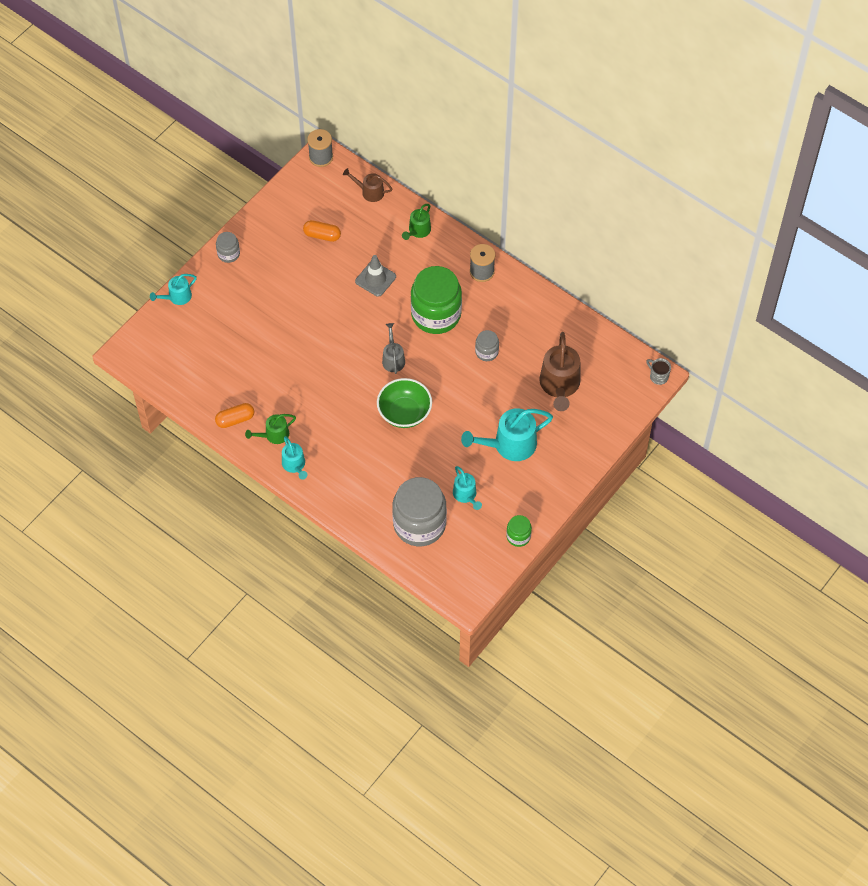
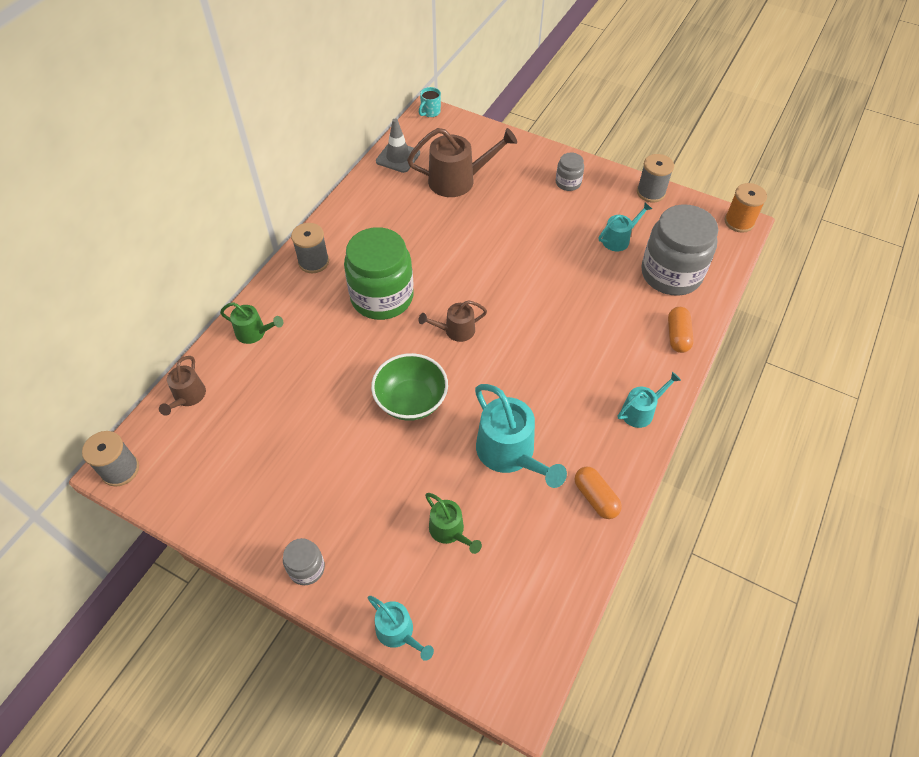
camera: 100 degrees left, 5 degrees down
green watering can [245,414,296,444] -> green watering can moved to [425,493,482,554]
orange capsule [303,220,341,242] -> orange capsule moved to [668,307,694,353]
grey traffic cone [355,255,396,297] -> grey traffic cone moved to [376,118,420,173]
green bowl [377,378,432,428] -> green bowl moved to [371,353,448,421]
grey watering can [382,323,405,374] -> brown watering can [419,301,487,342]
turquoise watering can [461,408,553,461] -> turquoise watering can moved to [475,384,567,488]
grey jar [475,330,499,361] -> grey jar moved to [556,152,584,191]
green jar [506,515,532,547] -> grey spool [637,154,674,202]
grey mug [646,358,671,385] -> turquoise mug [419,87,441,117]
none -> orange spool [725,183,767,233]

